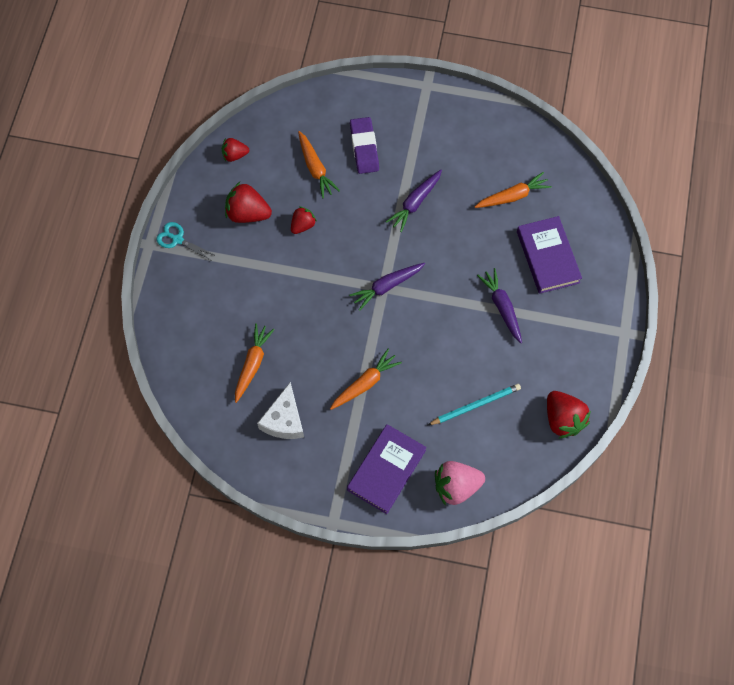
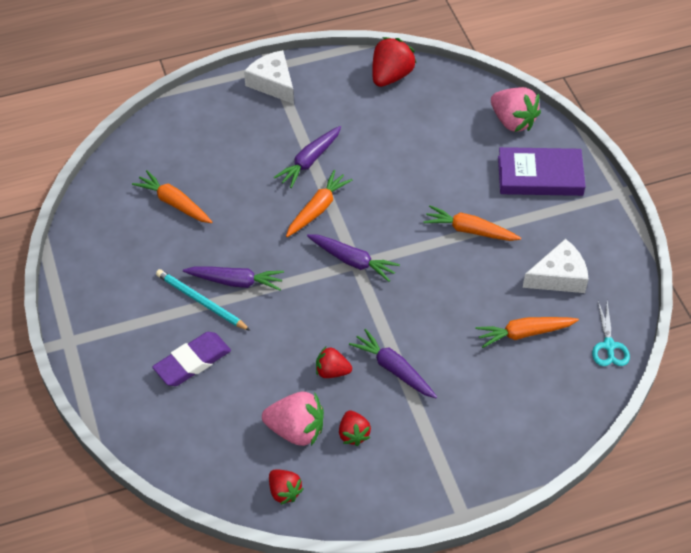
camera: 120 degrees left, 15 degrees down
turquoise scissors [156,222,216,261] -> turquoise scissors moved to [592,301,630,366]
red strawberry [225,182,272,223] -> red strawberry [339,410,371,446], size x0.61
orange carrot [298,131,340,198] -> orange carrot moved to [286,170,353,237]
turquoise pencil [428,384,521,425] -> turquoise pencil moved to [156,269,251,331]
purple book [517,216,582,294] -> none
none -> white cheese [244,50,294,104]
none -> pink strawberry [262,392,324,446]
none -> purple carrot [349,329,437,398]

